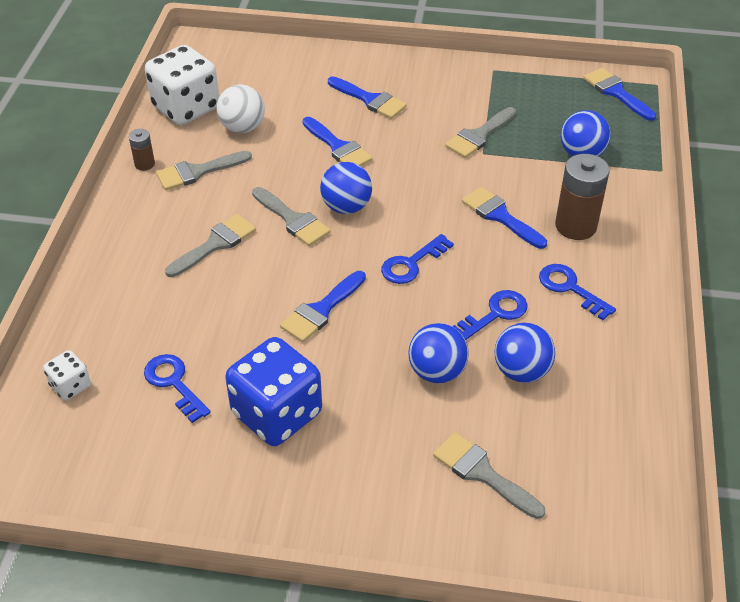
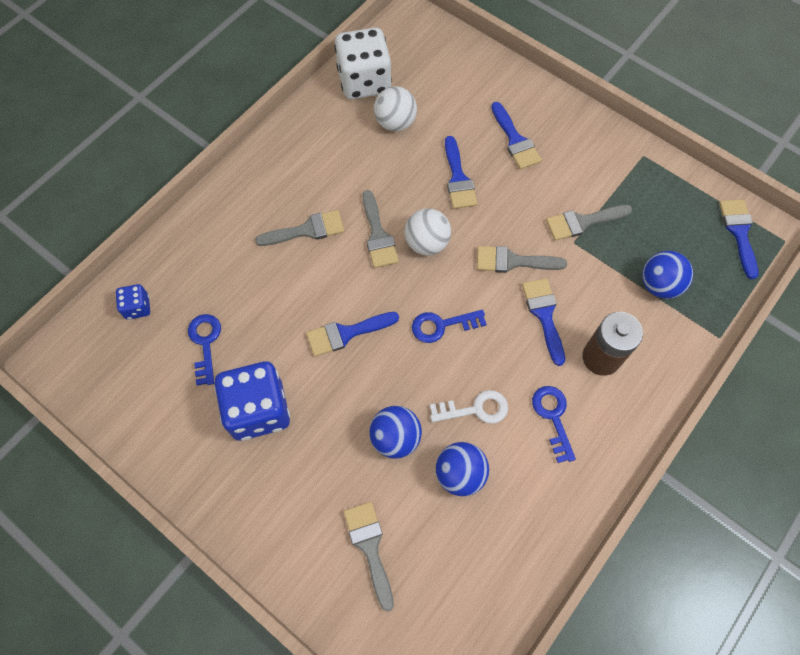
camera: 30 degrees right, 20 degrees up
white dice [43,350,91,400] -> blue dice [116,284,150,320]
brown battery [129,129,155,171] -> none
grey brush [156,151,252,190] -> grey brush moved to [477,246,567,273]
blue ball [320,162,372,214] -> white ball [405,208,451,255]
blue key [452,290,528,340] -> white key [430,390,508,424]

